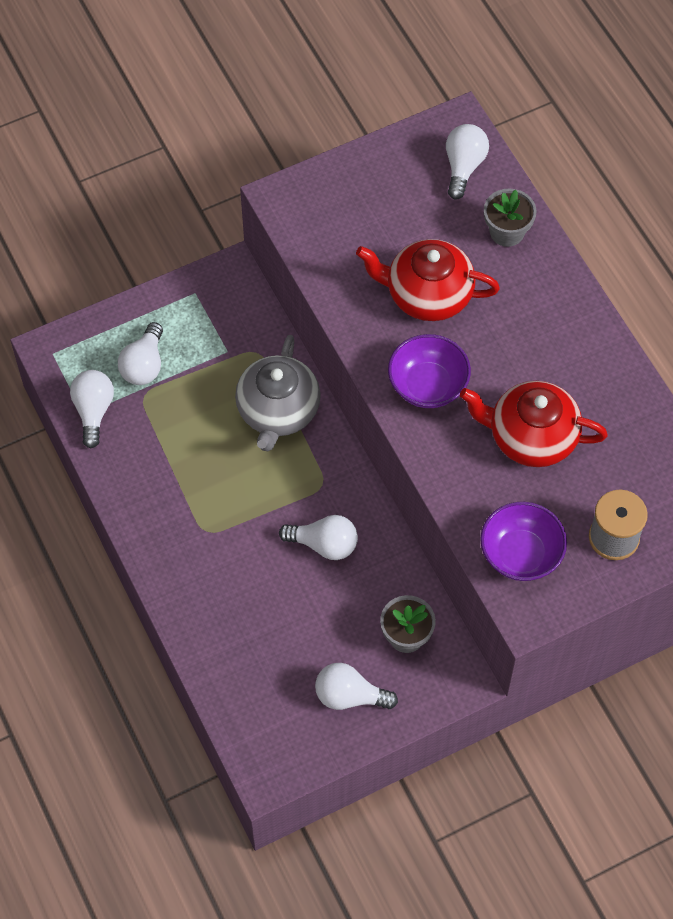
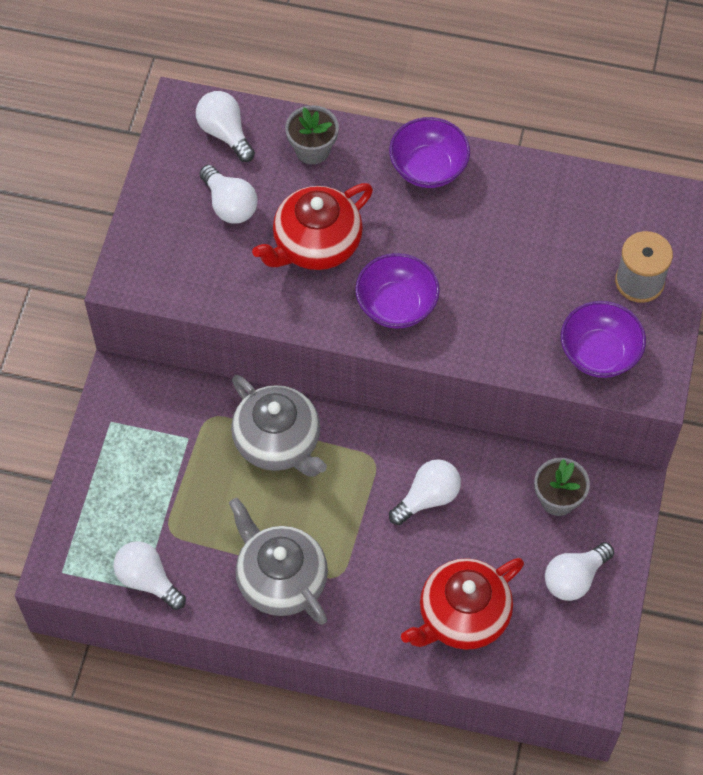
camera: 50 degrees left, 0 degrees up
white light bulb [118,322,163,385] -> white light bulb moved to [199,165,258,224]
red teapot [460,381,608,467] -> red teapot moved to [401,558,524,650]
none -> grey teapot [229,498,328,625]
none -> purple bowl [389,117,470,188]

